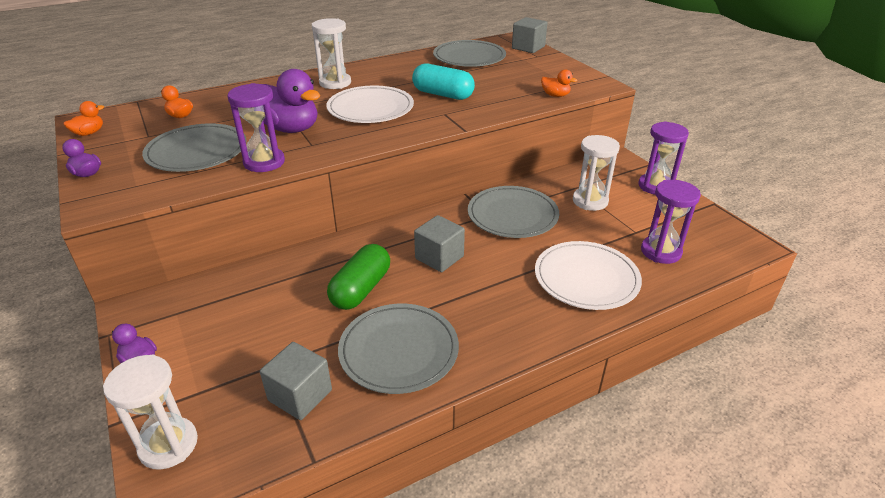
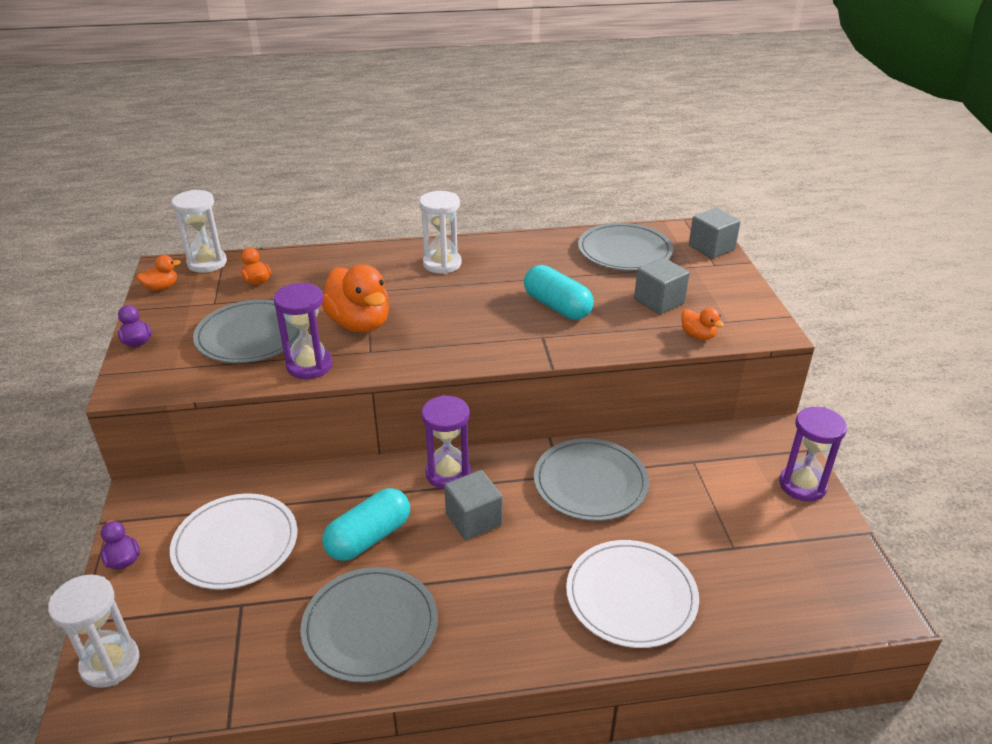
camera: 20 degrees right, 0 degrees up
grey cube [260,342,332,420] -> grey cube moved to [634,258,690,315]
purple duck [263,69,320,133] -> orange duck [322,264,389,332]
white plate [327,86,414,123] -> white plate moved to [170,493,297,590]
green capsule [327,244,390,310] -> turquoise capsule [322,488,410,561]
white hourglass [573,135,620,211] -> white hourglass moved to [171,190,227,273]
purple hourglass [641,180,701,264] -> purple hourglass moved to [421,395,471,489]

